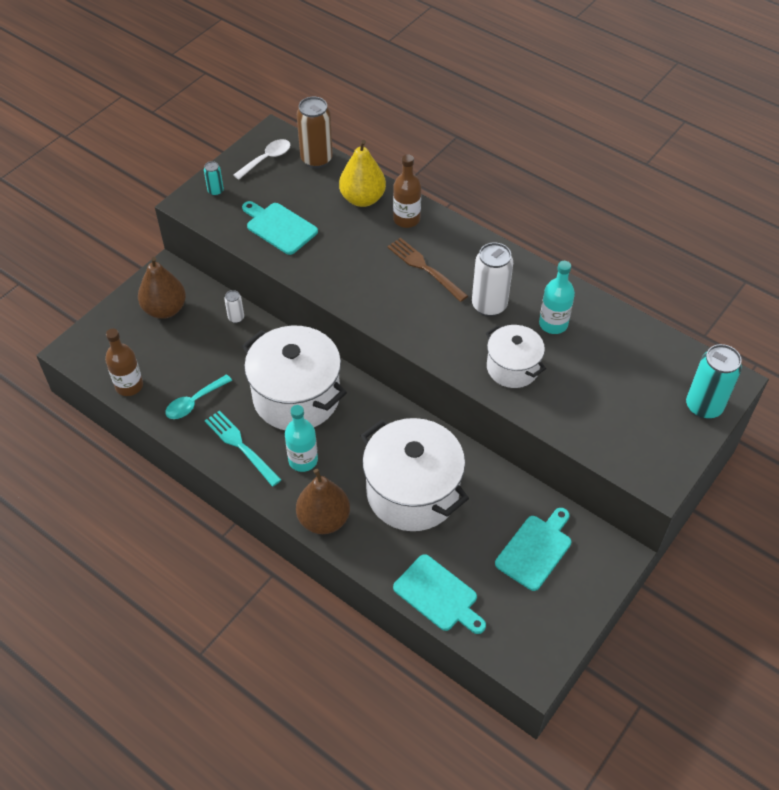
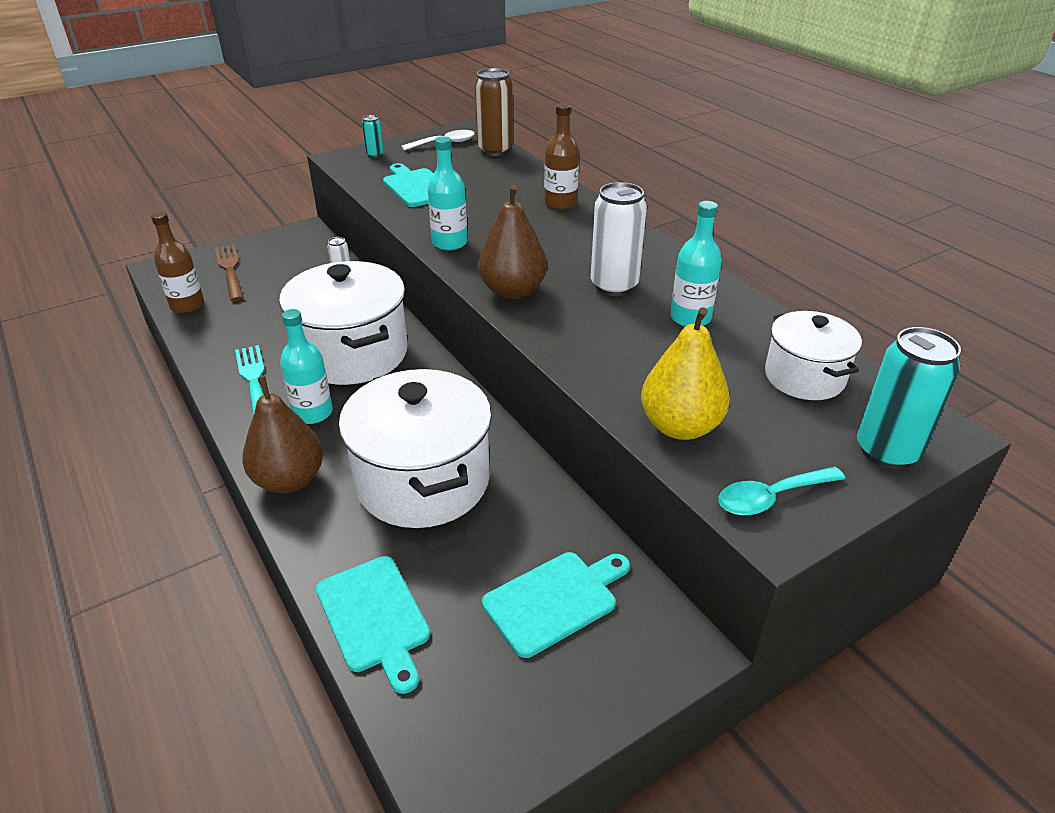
camera: 20 degrees right, 15 degrees down
brown pear [138,257,186,319] -> brown pear moved to [478,185,547,299]
turquoise spoon [165,374,232,419] -> turquoise spoon moved to [718,467,845,516]
yellow pear [339,140,386,207] -> yellow pear moved to [641,307,730,440]
brown fork [387,238,468,302] -> brown fork moved to [215,244,243,301]
white pot [486,325,546,388] -> white pot moved to [765,311,862,400]
none -> turquoise bottle [428,136,468,250]

